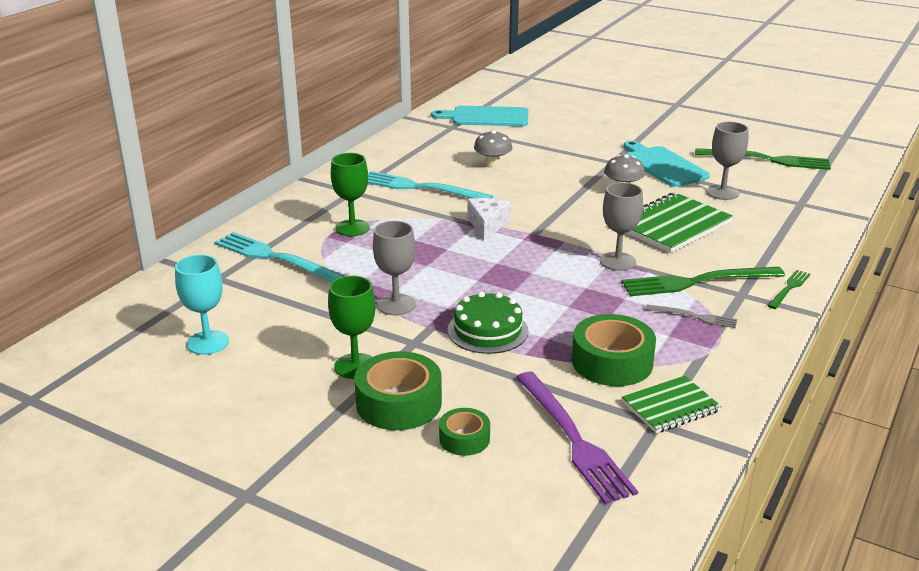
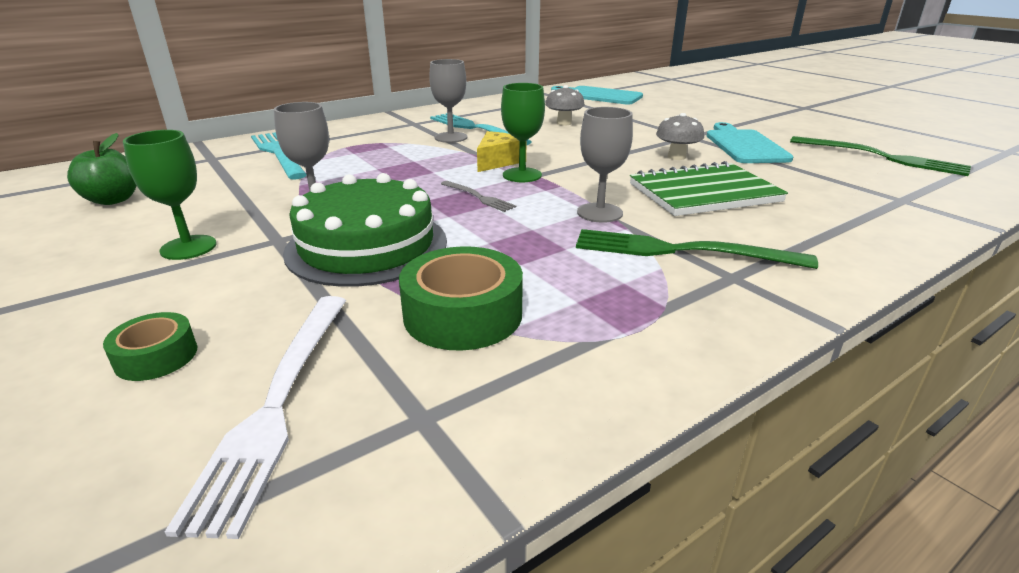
camera: 25 degrees right, 0 degrees up
turquoise goblet [175,255,229,355] -> green apple [67,133,136,205]
green goblet [331,153,370,236] -> green goblet moved to [501,83,545,182]
green tape [354,351,442,430] -> none
green cake [448,291,529,354] -> green cake [283,173,447,287], size x1.56
white cheese [468,198,511,241] -> yellow cheese [477,131,520,172]
purple fork [516,372,638,504] -> white fork [165,296,346,539]
green notebook [622,376,721,433] -> none
grey fork [645,305,737,328] -> grey fork moved to [441,181,516,212]
grey goblet [707,122,748,200] -> grey goblet moved to [429,59,468,143]
green fork [768,270,810,309] -> none

